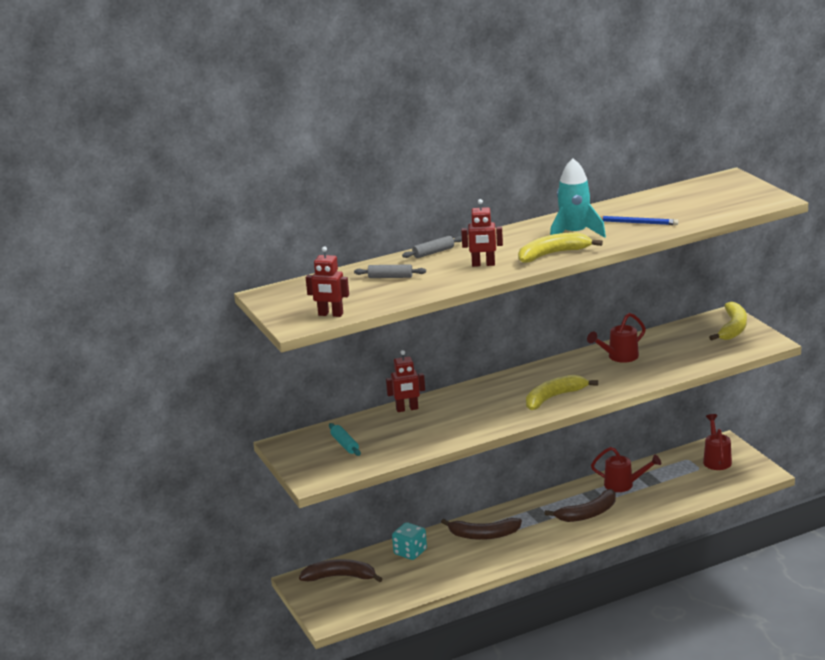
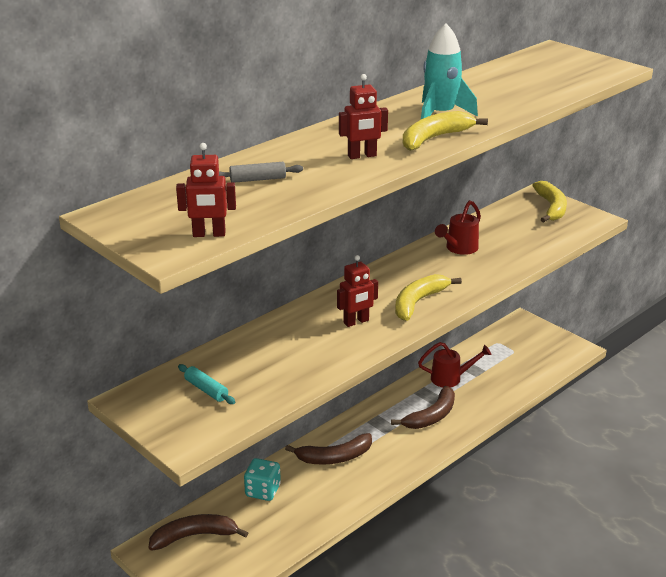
camera: 20 degrees left, 5 degrees up
red robot [386,350,425,412] -> red robot moved to [337,255,378,327]
grey rolling pin [402,236,462,258] -> none
blue pencil [600,216,679,225] -> none
red watering can [703,414,732,470] -> none

